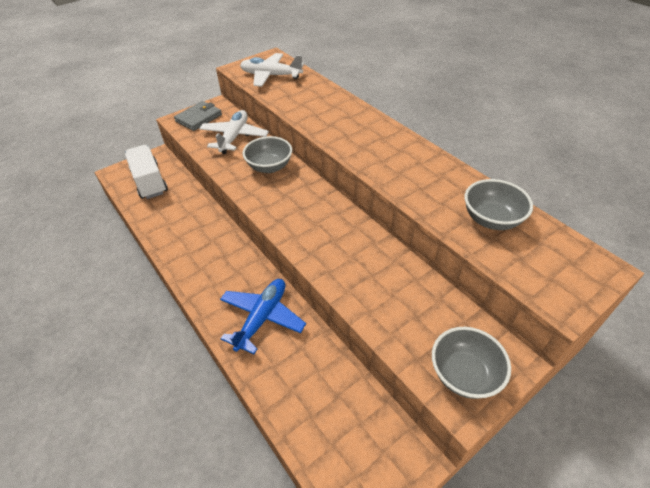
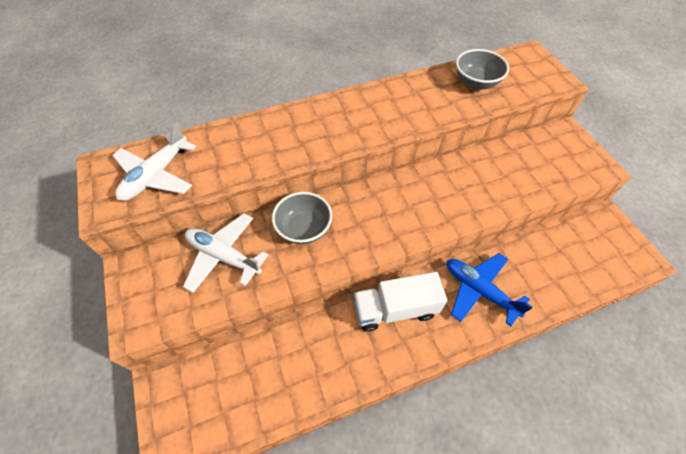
camera: 75 degrees left, 10 degrees up
white truck [125,145,168,199] -> white truck moved to [353,272,447,332]
grey wallet [174,101,222,131] -> none
grey bowl [432,327,511,399] -> none

